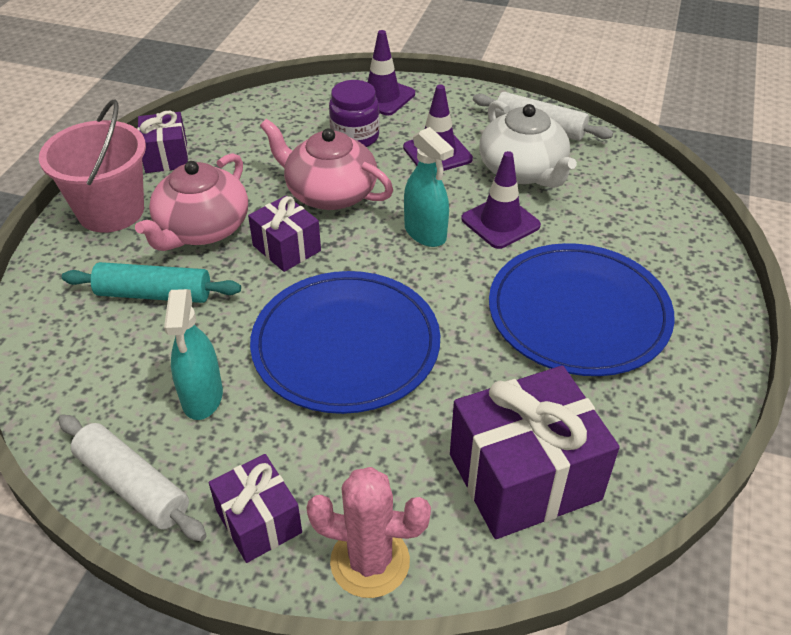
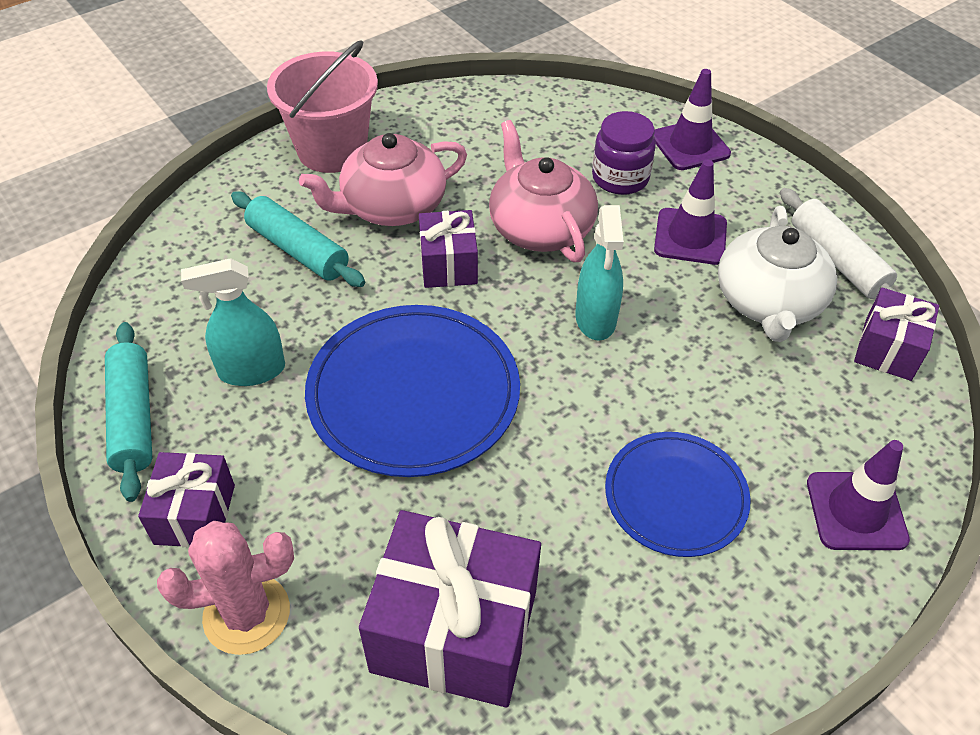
camera: 35 degrees right, 5 degrees up
white rolling pin [59,415,207,541] -> turquoise rolling pin [105,322,152,502]
purple gift [137,111,188,173] -> purple gift moved to [854,287,939,381]
turquoise spray bottle [164,289,223,420] -> turquoise spray bottle turned 45 degrees clockwise [181,258,285,386]
pink cactus [306,467,431,598] -> pink cactus turned 60 degrees counterclockwise [157,521,294,655]
purple traffic cone [461,151,541,249] -> purple traffic cone moved to [807,440,910,550]
blue plate [489,243,675,376] -> blue plate [605,432,751,557], size x0.62

